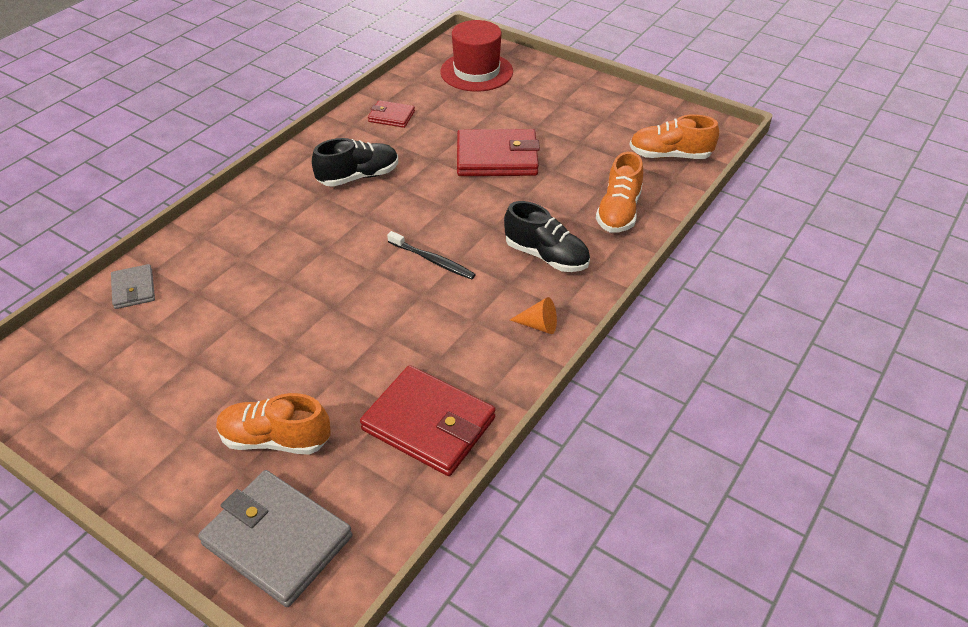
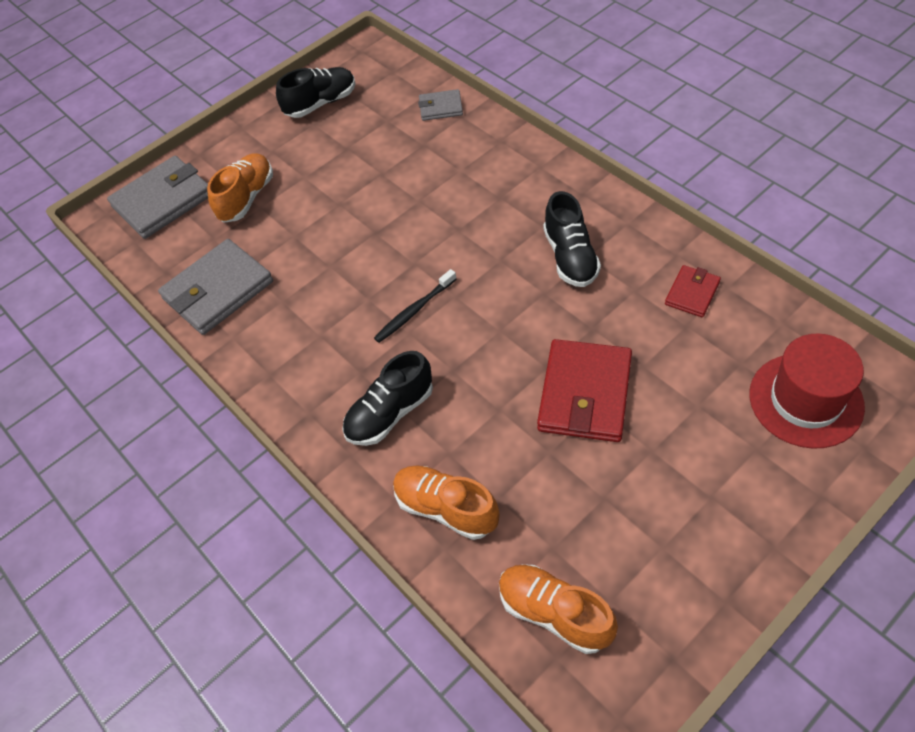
camera: 110 degrees right, 10 degrees up
red wallet [360,365,495,476] -> grey wallet [158,239,273,335]
orange cone [510,297,557,334] -> none
orange shoe [630,114,719,159] -> orange shoe turned 75 degrees counterclockwise [499,564,618,654]
none -> black shoe [276,67,355,118]

